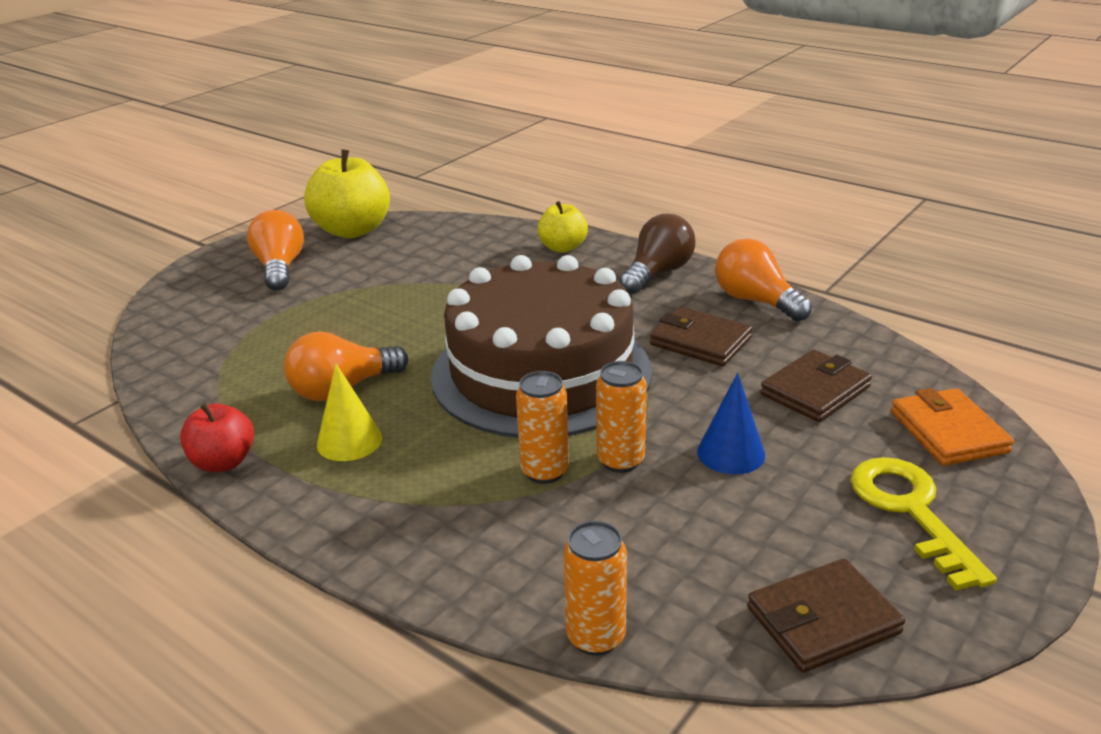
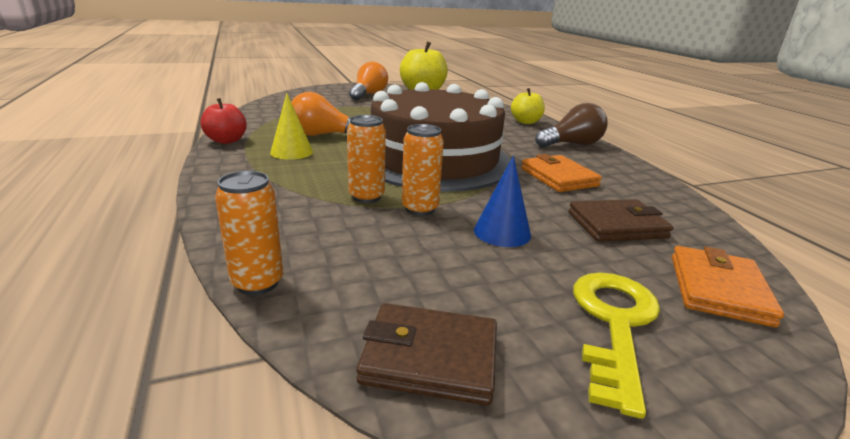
camera: 30 degrees right, 5 degrees down
brown wallet [650,307,752,366] -> orange wallet [521,154,602,192]
orange light bulb [715,239,812,322] -> none

